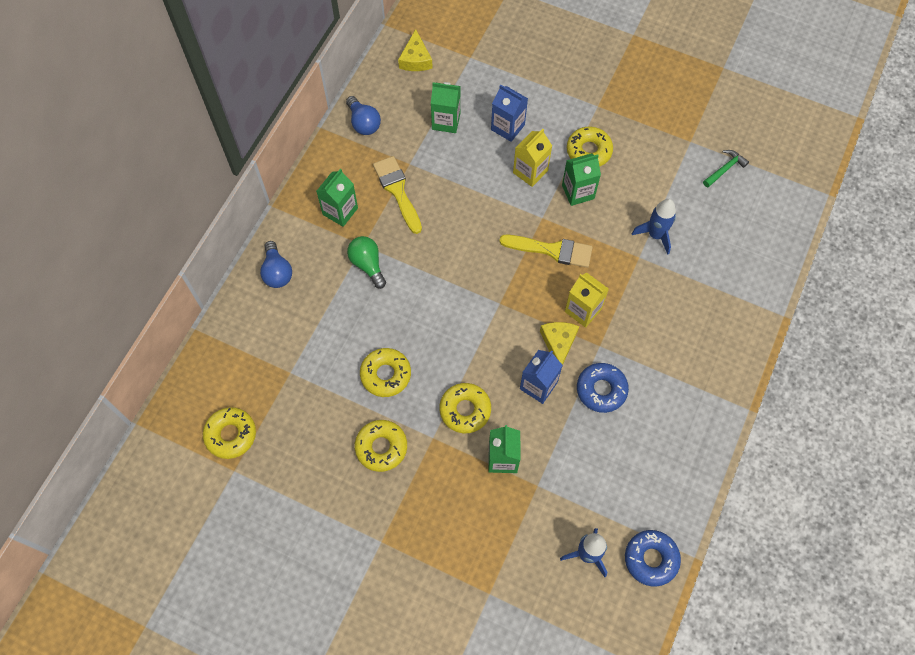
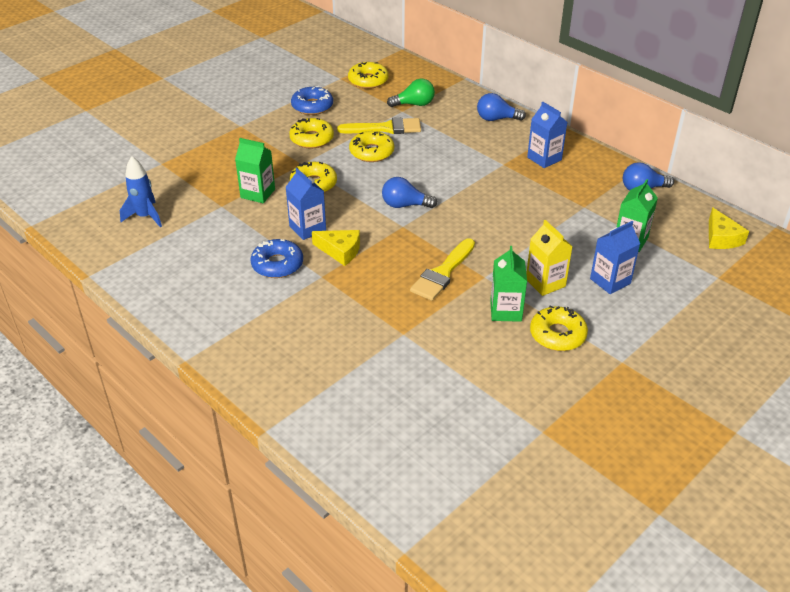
camera: 110 degrees right, 25 degrees down
green carton [317,169,358,227] -> blue carton [527,101,567,168]
green light bulb [347,236,386,289] -> green light bulb moved to [387,79,435,107]
yellow brush [373,156,422,234] -> yellow brush moved to [337,117,421,134]
yellow cheese [398,29,433,71] -> yellow cheese turned 120 degrees counterclockwise [709,207,749,249]
yellow carton [565,273,609,328] -> none
blue donut [625,530,681,587] -> blue donut moved to [291,86,333,115]
blue rocket [632,199,676,255] -> none
green hammer [703,150,749,187] -> none
none -> blue light bulb [382,177,437,208]

